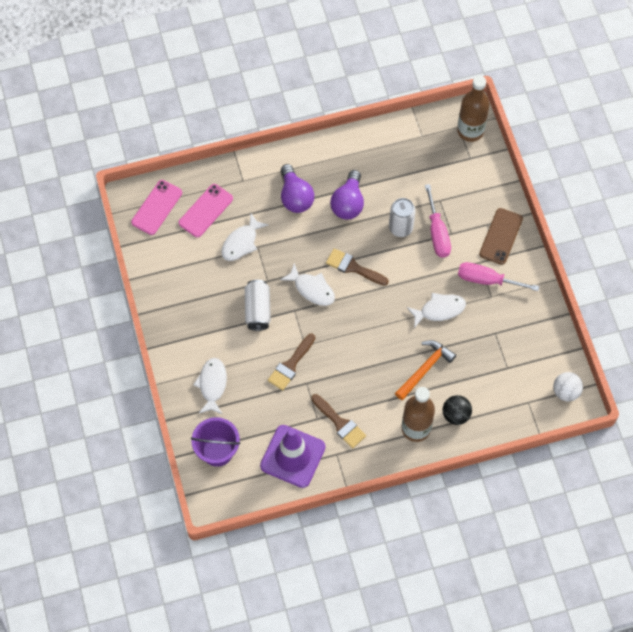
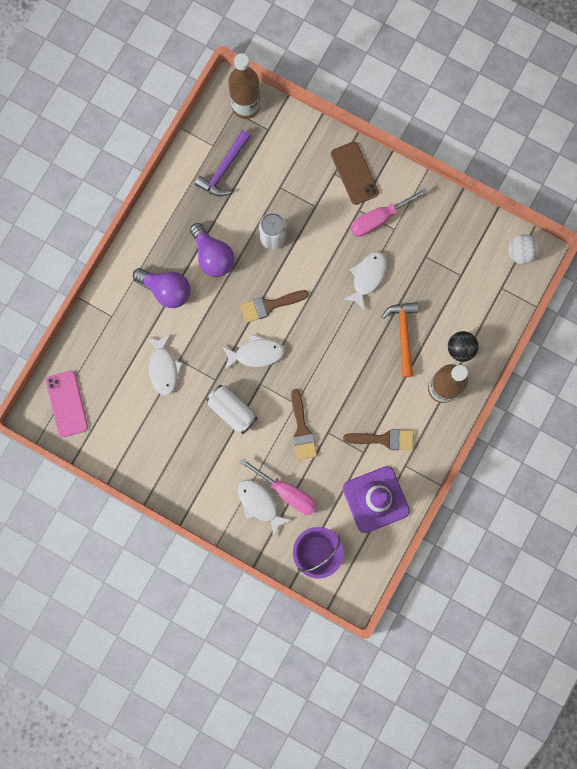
camera: 45 degrees left, 15 degrees up
pink phone [179,184,233,238] -> none
pink screwdriver [425,184,451,258] -> pink screwdriver moved to [239,458,317,515]
none -> purple hammer [195,130,251,197]

